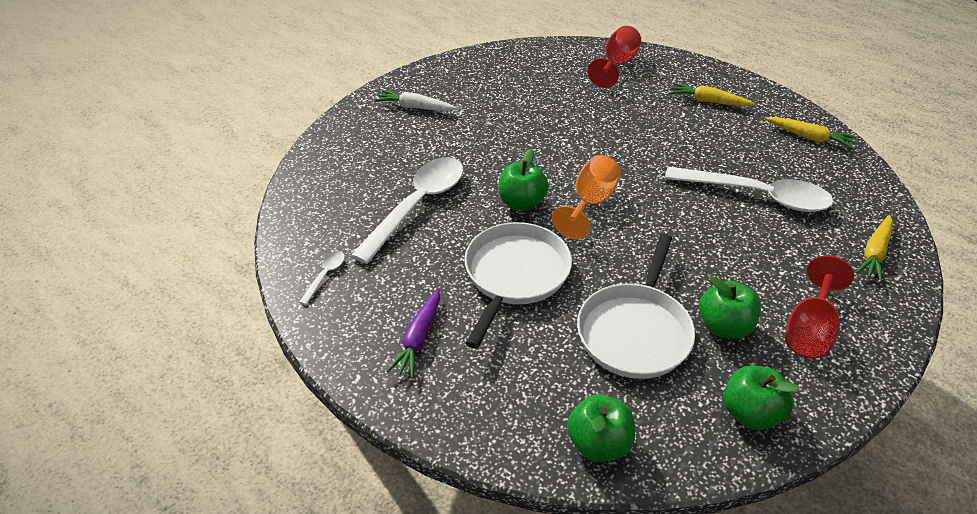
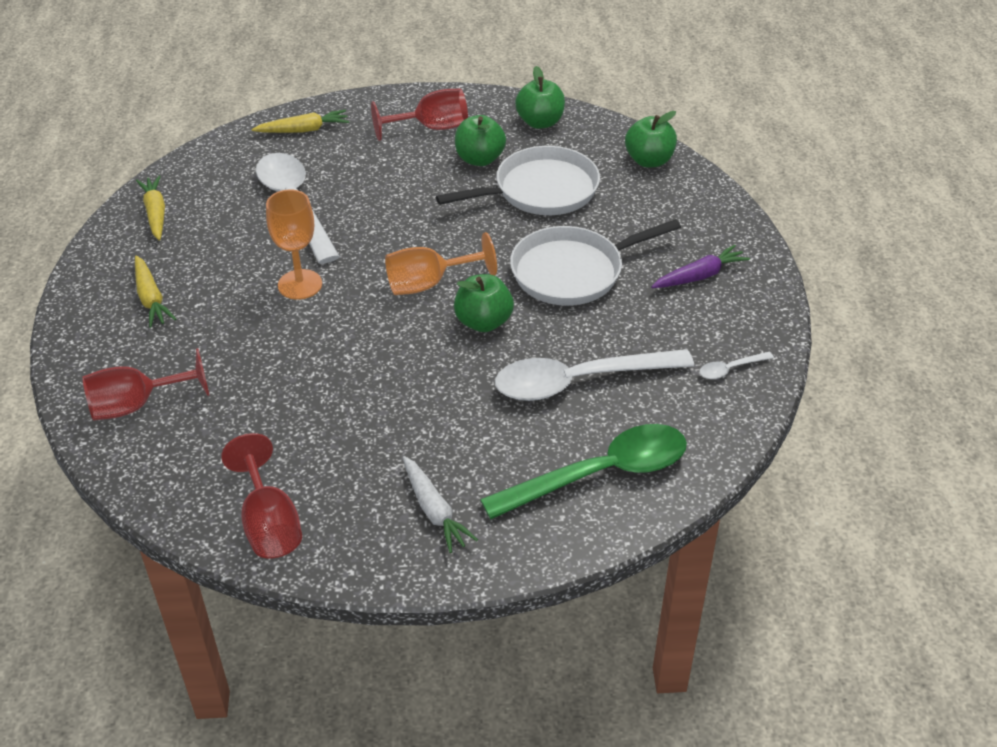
camera: 135 degrees left, 0 degrees up
none -> red goblet [221,433,302,559]
none -> orange goblet [266,190,322,300]
none -> green spoon [480,424,687,519]

